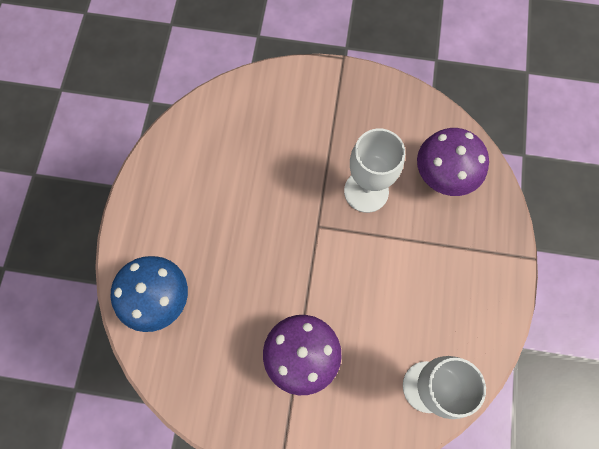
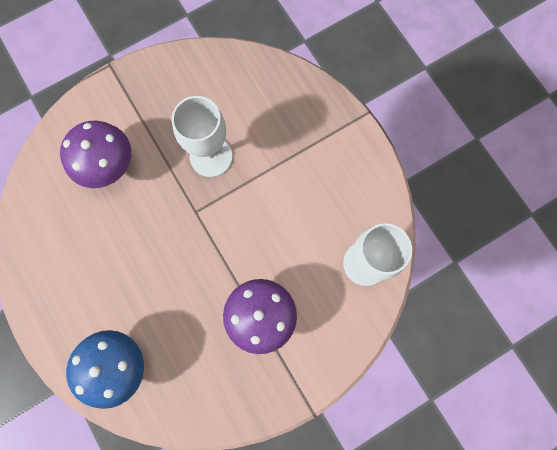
camera: 40 degrees left, 5 degrees up
purple mushroom [417,128,489,196] -> purple mushroom moved to [60,121,131,188]

